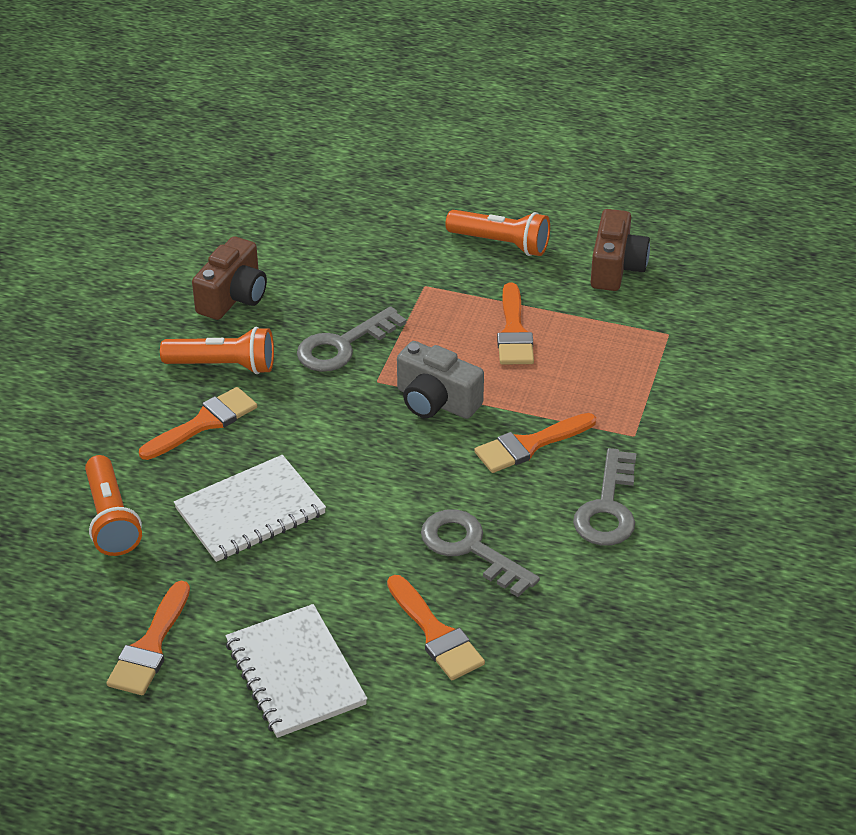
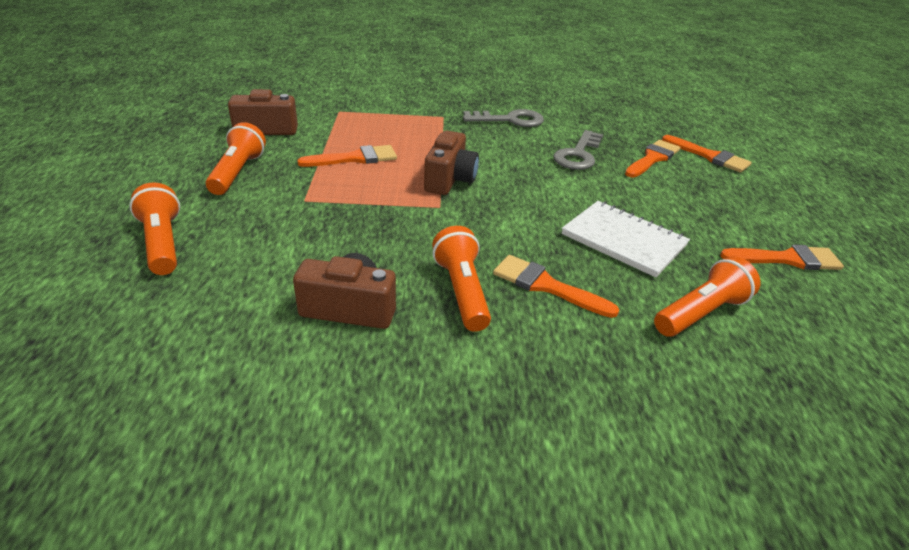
camera: 110 degrees left, 5 degrees down
white notebook [225,604,368,738] -> none
grey key [297,306,407,372] -> none
grey camera [397,341,484,419] -> brown camera [424,130,479,195]
orange brush [474,413,596,473] -> orange brush moved to [662,135,752,173]
none -> orange flashlight [129,182,180,275]

